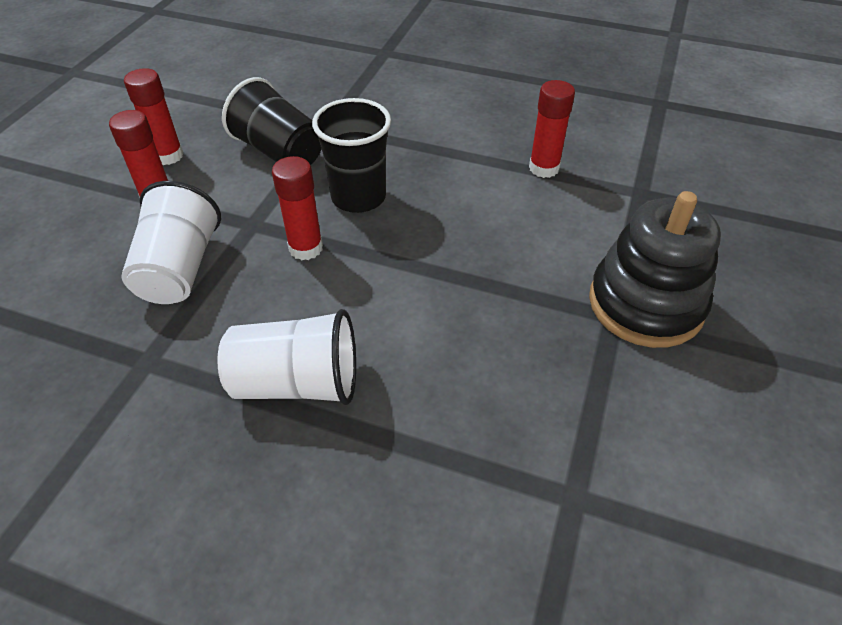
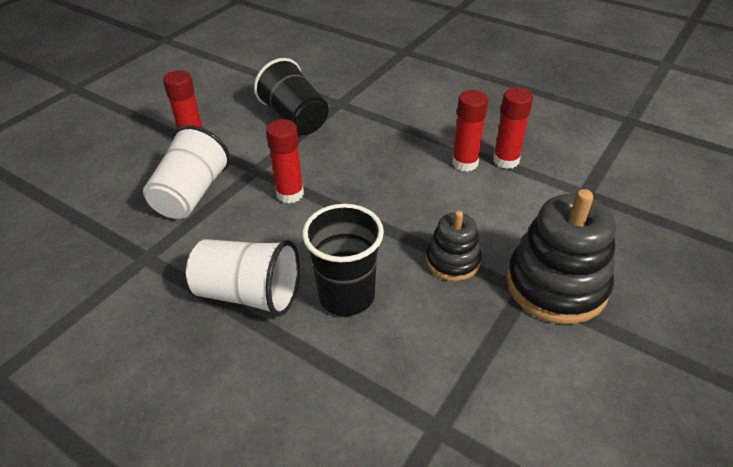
camera: 15 degrees right, 5 degrees down
red glue stick [124,68,184,165] -> red glue stick moved to [452,90,488,172]
black cup [312,98,391,213] -> black cup moved to [302,204,384,316]
none -> black stacking toy [426,211,482,281]

